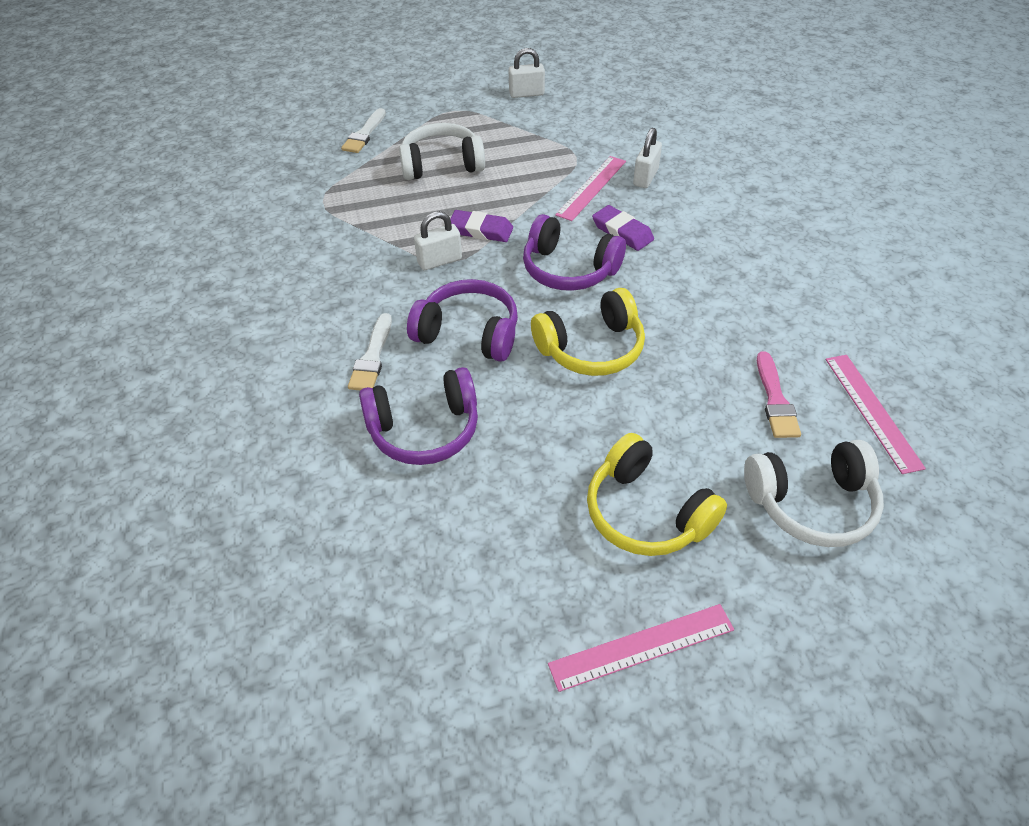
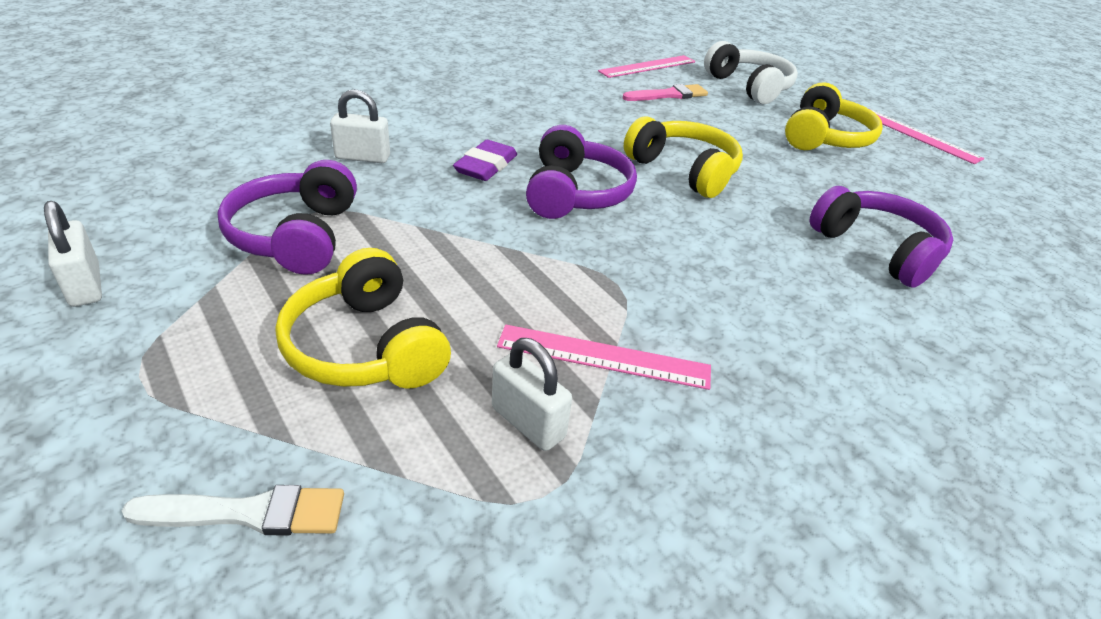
camera: 115 degrees left, 10 degrees down
white brush [348,313,392,390] -> none
white headphones [399,123,485,180] -> yellow headphones [275,248,451,389]
purple headphones [407,279,518,362] -> purple headphones moved to [217,160,357,275]
white padlock [414,211,462,270] -> white padlock moved to [492,338,572,451]
purple eraser [450,210,513,242] -> none
pink ruler [555,156,626,221] -> pink ruler moved to [497,324,711,390]

